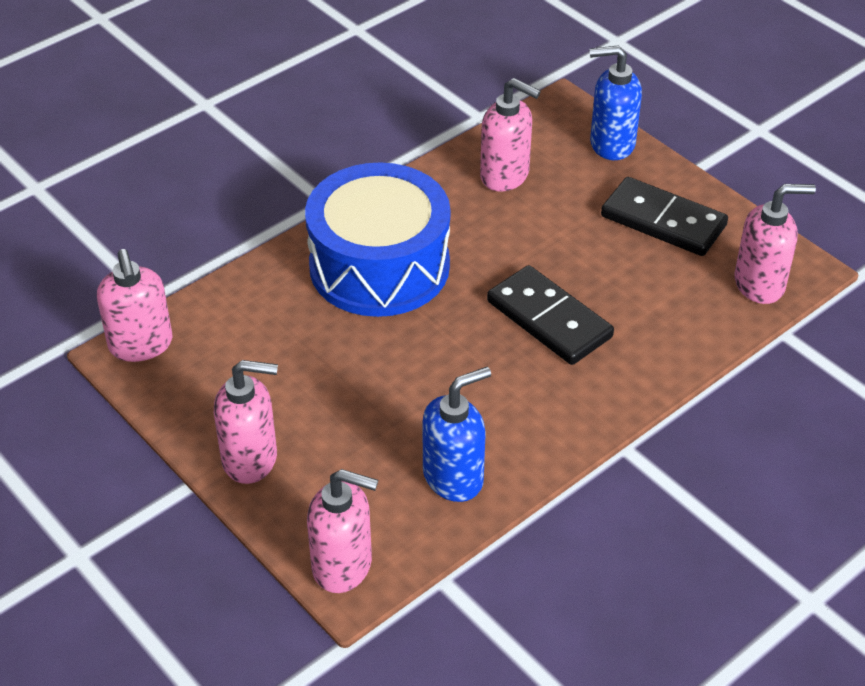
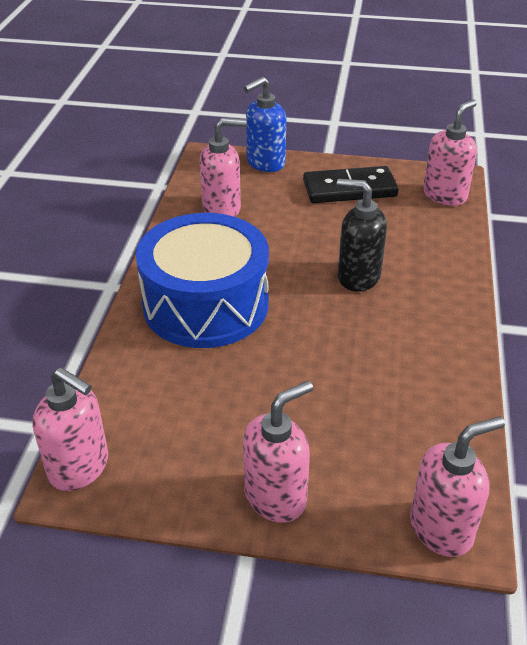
camera: 40 degrees left, 5 degrees down
blue soap dispenser [422,367,491,502] -> none
black domino [487,265,614,365] -> black soap dispenser [337,179,387,292]

